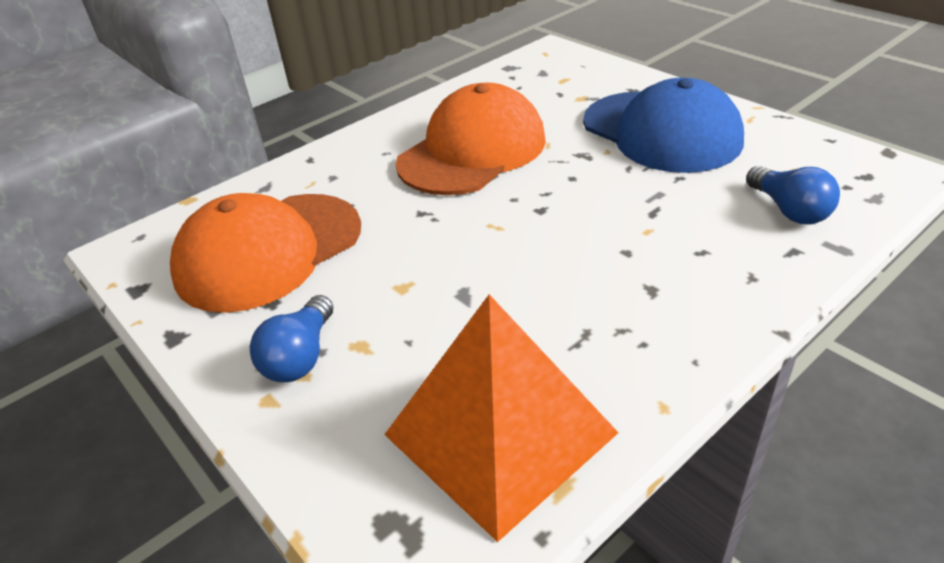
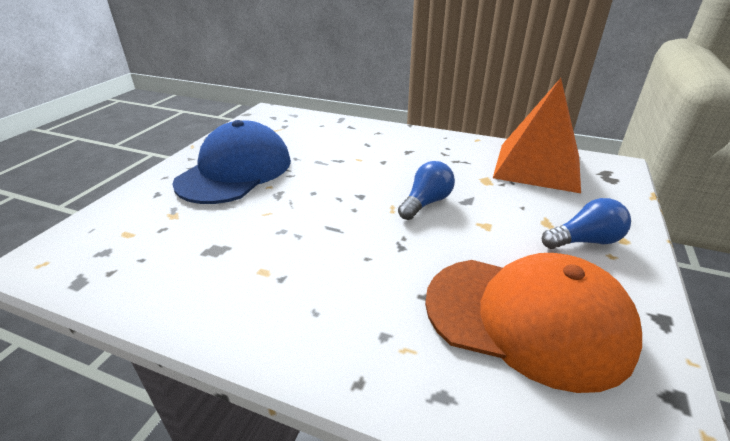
camera: 120 degrees left, 5 degrees down
orange cap [395,83,546,195] -> none
blue light bulb [746,166,840,224] -> blue light bulb moved to [398,161,455,220]

